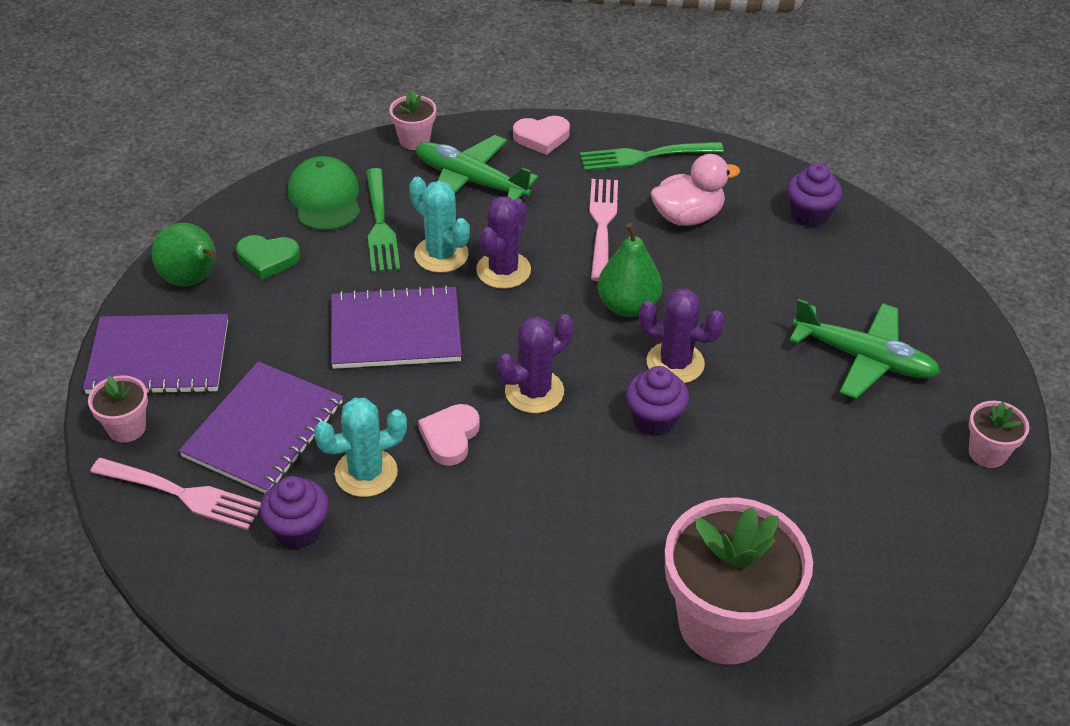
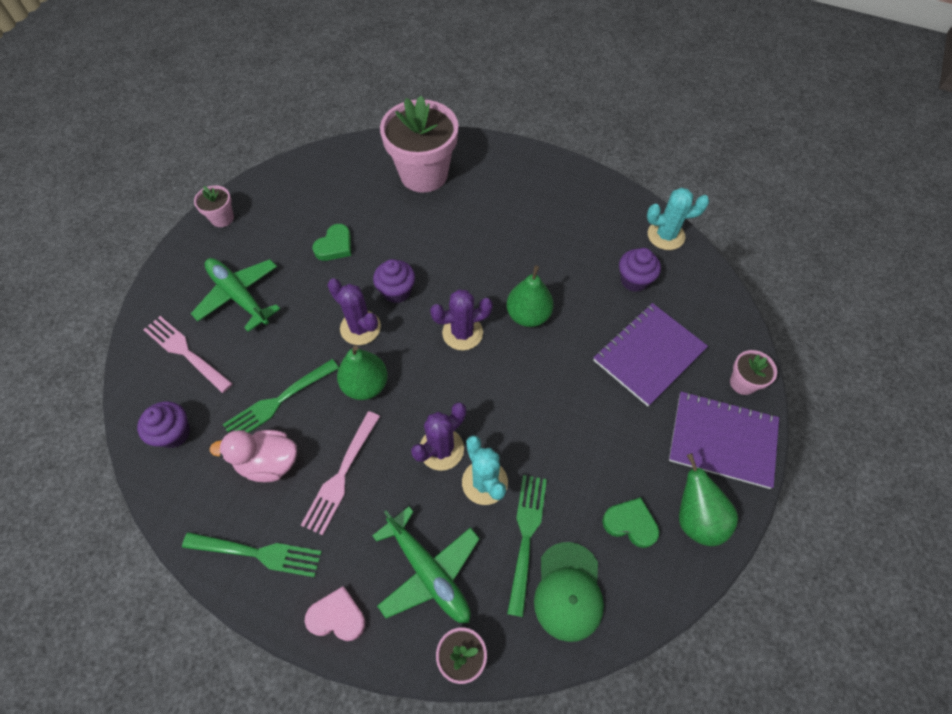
camera: 160 degrees left, 15 degrees up
pink fork [90,458,261,530] -> pink fork moved to [143,316,233,393]
turquoise cactus [313,398,407,497] -> turquoise cactus moved to [647,188,709,250]
purple notebook [331,285,462,369] -> none
pink heart [418,404,480,466] -> green pear [507,266,554,327]
none -> green fork [223,359,339,433]
none -> green heart [312,224,351,261]

